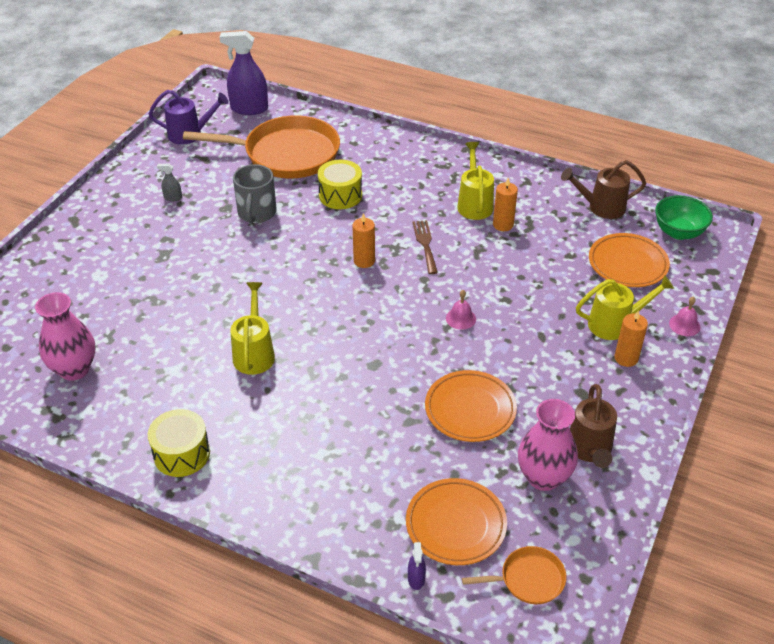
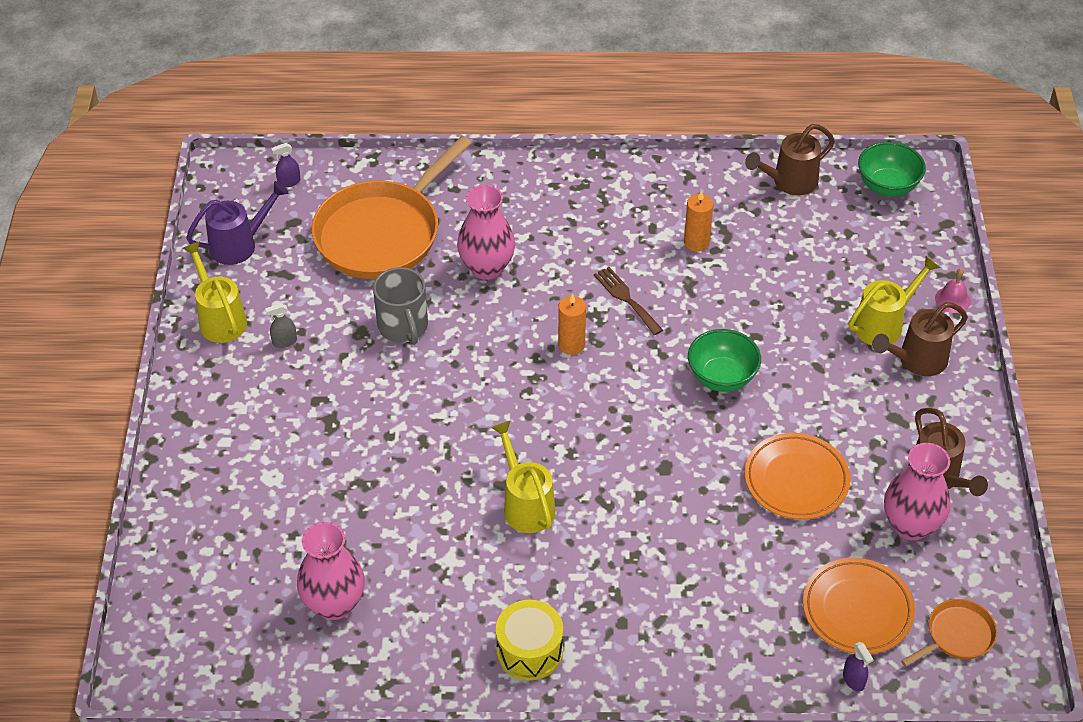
camera: 25 degrees left, 5 degrees up
orange pan [183,115,340,179] -> orange pan turned 150 degrees clockwise [311,136,472,279]
purple spray bottle [219,31,268,115] -> purple spray bottle [271,143,301,187], size x0.44
yellow drum [318,160,362,209] -> pink vase [457,185,515,280]
pink bell [446,290,476,330] -> green bowl [688,329,761,392]
yellow watering can [457,142,494,220] -> yellow watering can moved to [183,241,247,343]
orange plate [589,233,670,287] -> none
orange candle [615,310,648,367] -> brown watering can [872,302,968,376]

